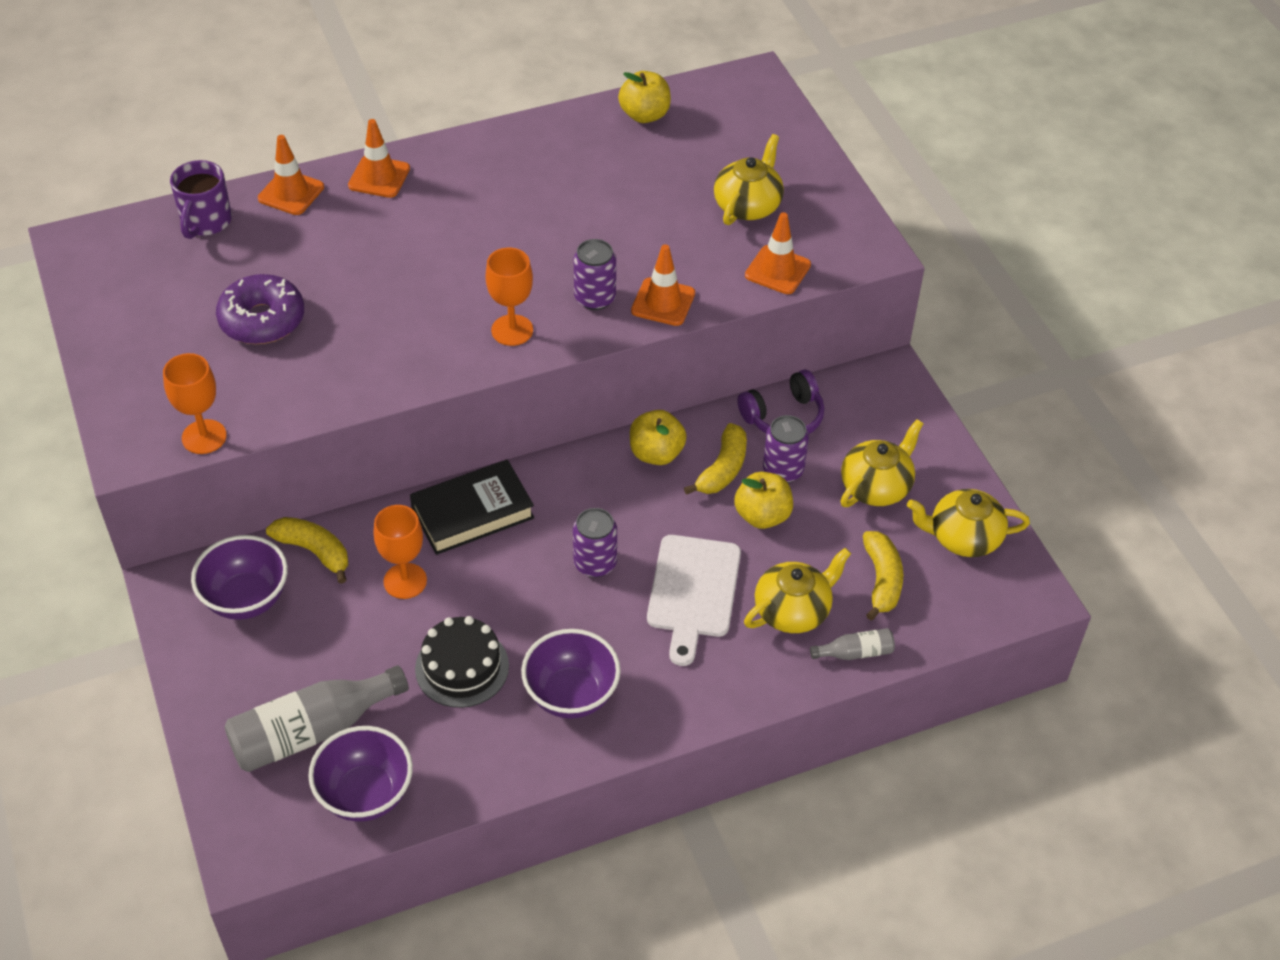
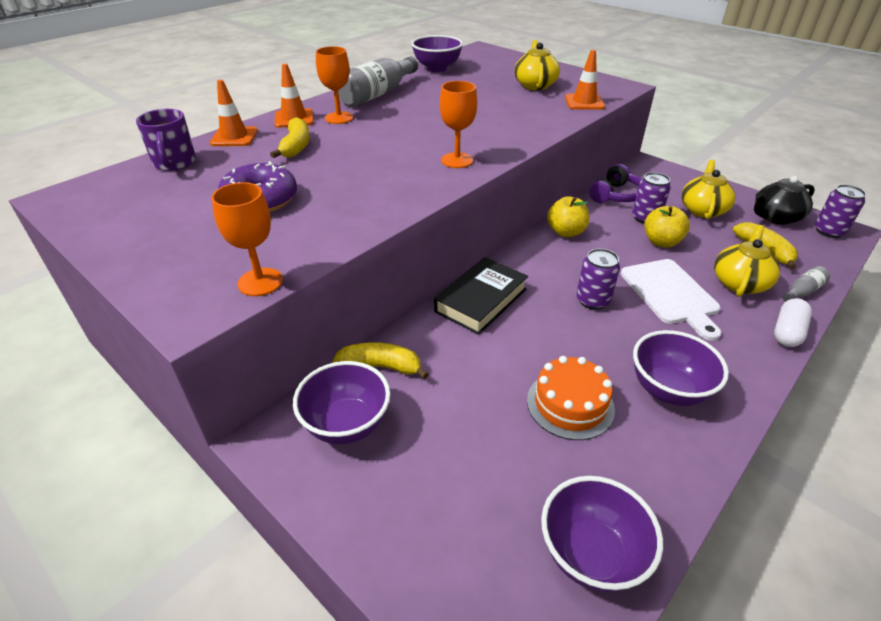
camera: 25 degrees left, 10 degrees down
grey bottle [224,665,409,772] -> grey bottle moved to [338,56,418,107]
orange goblet [374,505,427,599] -> orange goblet moved to [316,46,353,124]
black cake [415,616,509,708] -> orange cake [527,356,615,440]
purple can [574,239,616,310] -> purple can moved to [815,185,866,238]
yellow apple [618,71,671,123] -> purple bowl [411,35,463,72]
orange traffic cone [631,244,695,326] -> none
yellow banana [684,423,747,495] -> yellow banana moved to [270,117,310,158]
yellow teapot [907,489,1030,557] -> black teapot [754,176,815,225]
none -> white capsule [774,298,812,347]

